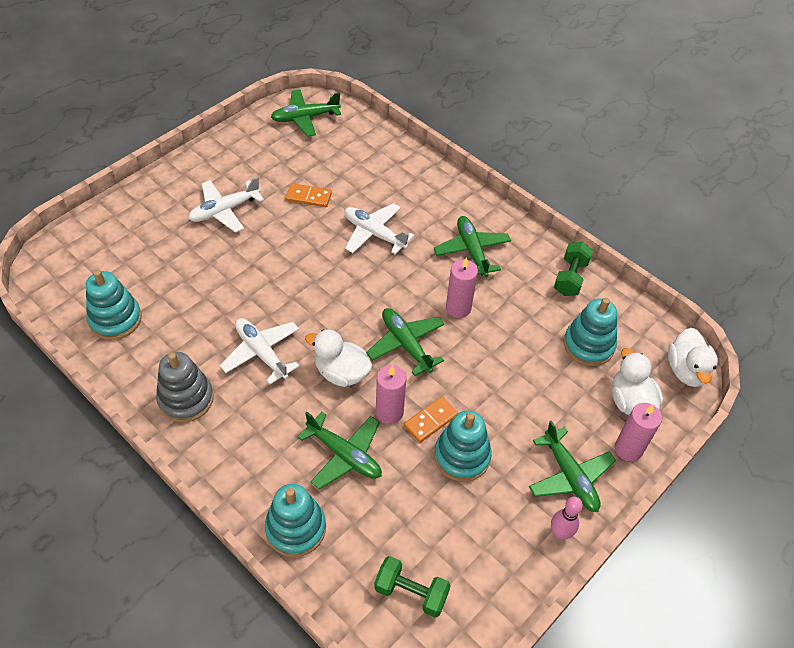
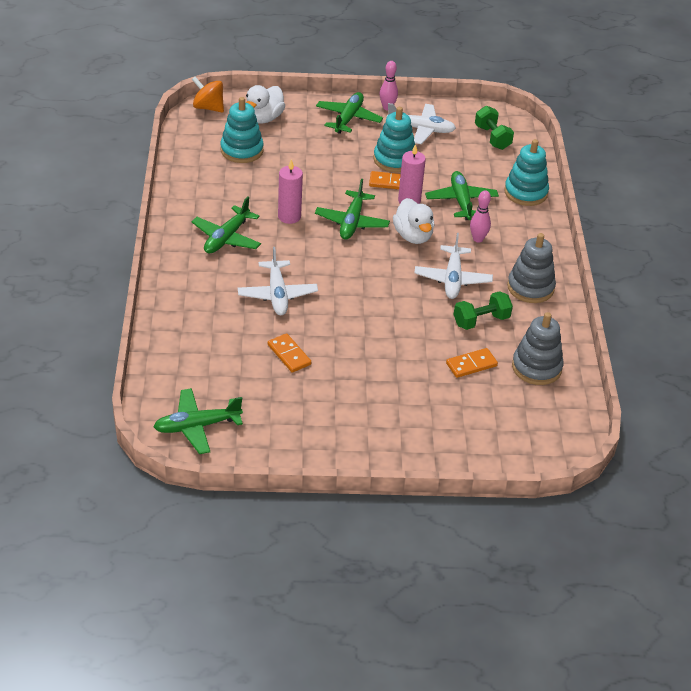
camera: 135 degrees left, 10 degrees down
turquoise stacking toy [86,270,142,340] -> grey stacking toy [512,312,564,385]
white plane [188,177,264,233] -> white plane moved to [387,103,456,144]
green plane [271,90,341,137] -> green plane turned 135 degrees clockwise [154,388,243,454]
green dumbbell [554,242,593,296] -> green dumbbell moved to [454,291,513,330]
pink candle [615,403,662,461] -> none
white duck [668,328,718,387] -> orange spinning top [192,77,224,113]
none -> orange domino [446,348,498,378]
none -> pink bowling pin [470,190,491,243]

